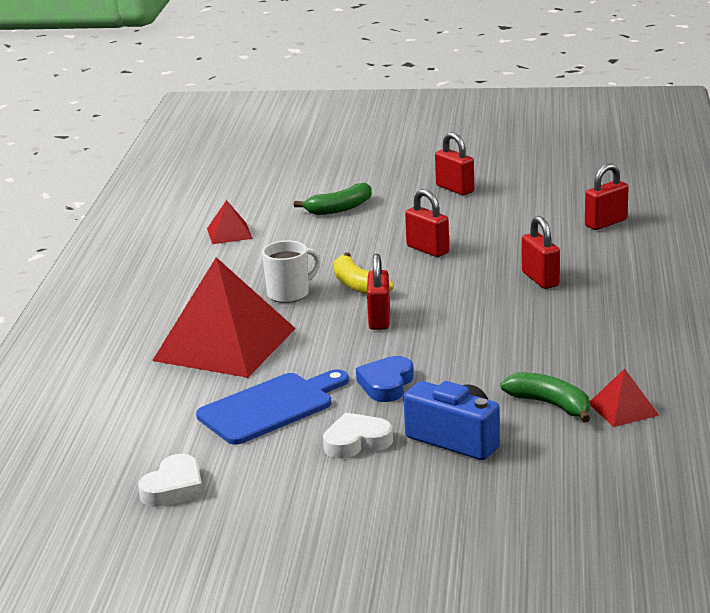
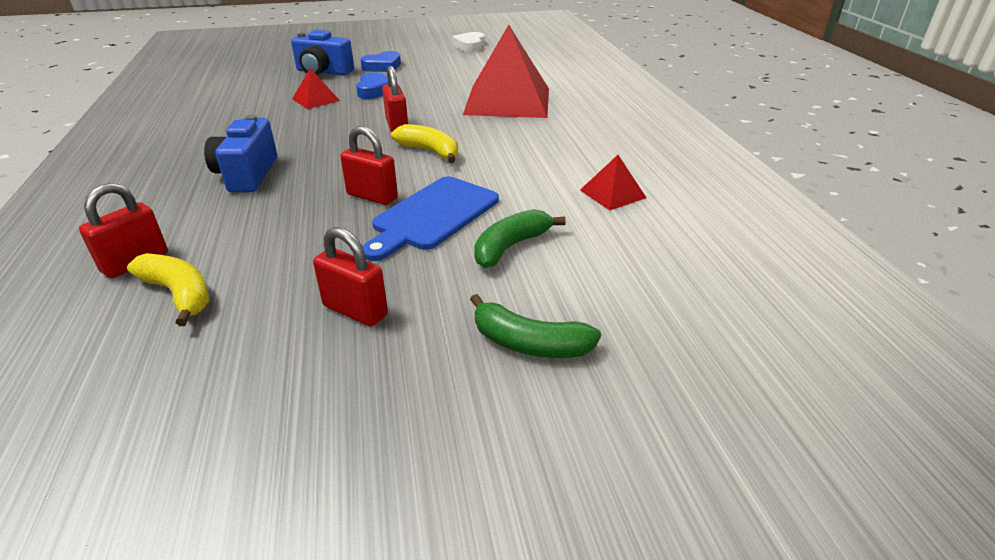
camera: 160 degrees right, 10 degrees up
blue cutting board [196,369,349,445] -> blue cutting board moved to [362,176,499,261]
white mug [262,240,321,303] -> none
white heart [323,413,393,459] -> blue heart [360,51,401,72]
green banana [500,372,590,422] -> green banana moved to [470,294,601,358]
red padlock [522,216,560,289] -> blue camera [204,115,277,193]
red pyramid [590,368,659,427] -> red pyramid moved to [292,68,340,109]
none -> yellow banana [127,253,209,326]

